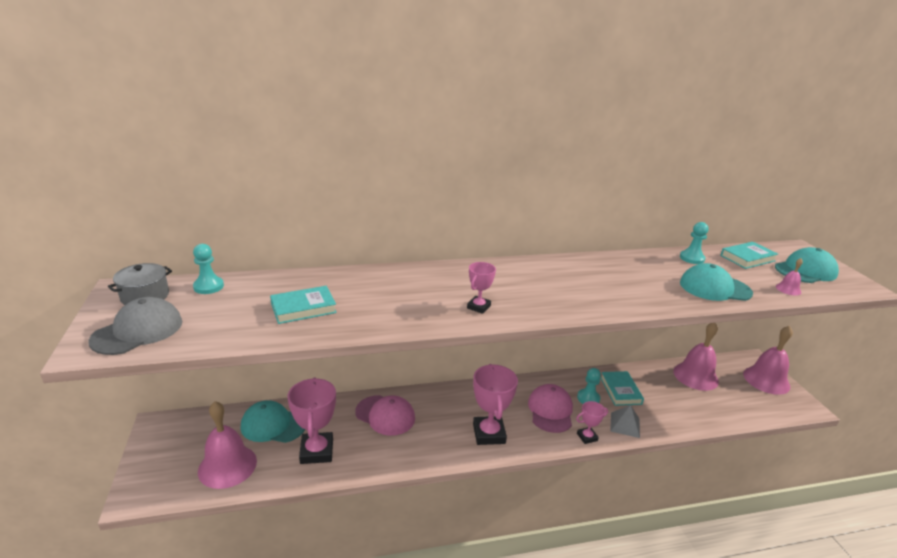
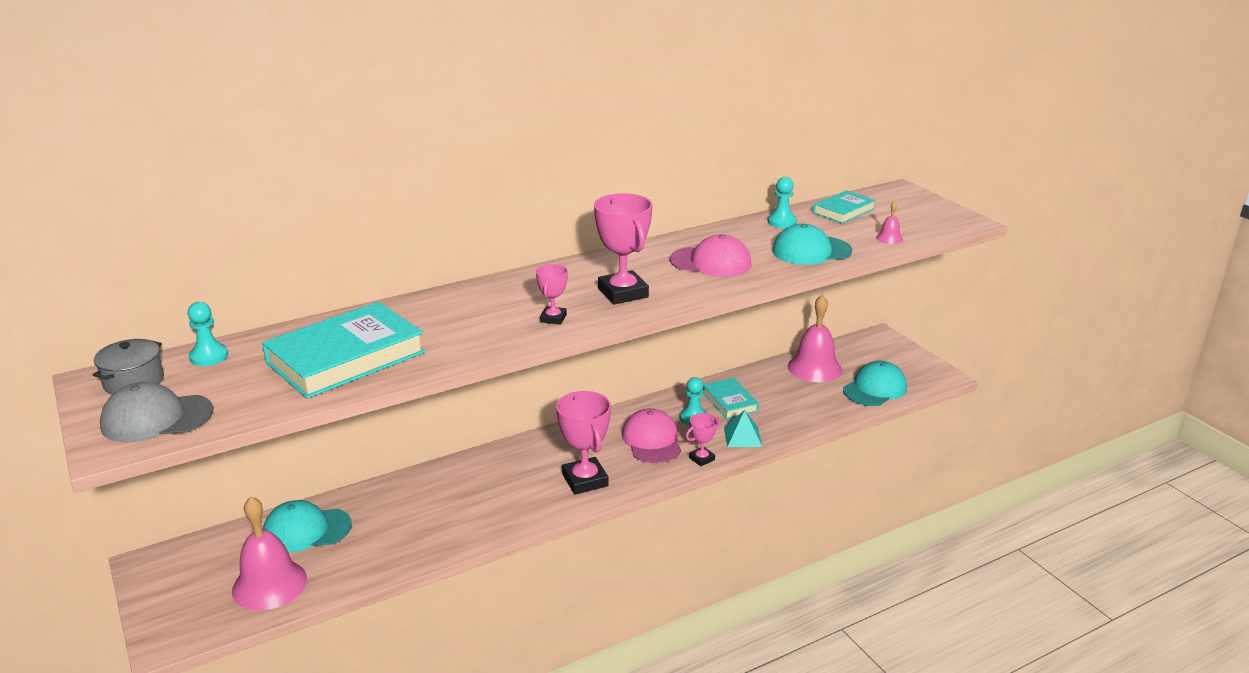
camera: 15 degrees left, 0 degrees up
grey cap [88,297,182,355] -> grey cap turned 120 degrees counterclockwise [100,382,213,442]
turquoise book [270,286,337,324] -> turquoise book [262,302,425,399], size x1.85
pink trophy [288,378,336,464] -> pink trophy moved to [594,193,653,305]
pink cap [355,395,415,436] -> pink cap moved to [670,234,751,277]
grey pyramid [610,405,640,438] -> turquoise pyramid [724,410,762,447]
pink bell [743,326,793,395] -> none
turquoise cap [775,247,839,283] -> turquoise cap moved to [843,361,907,406]

